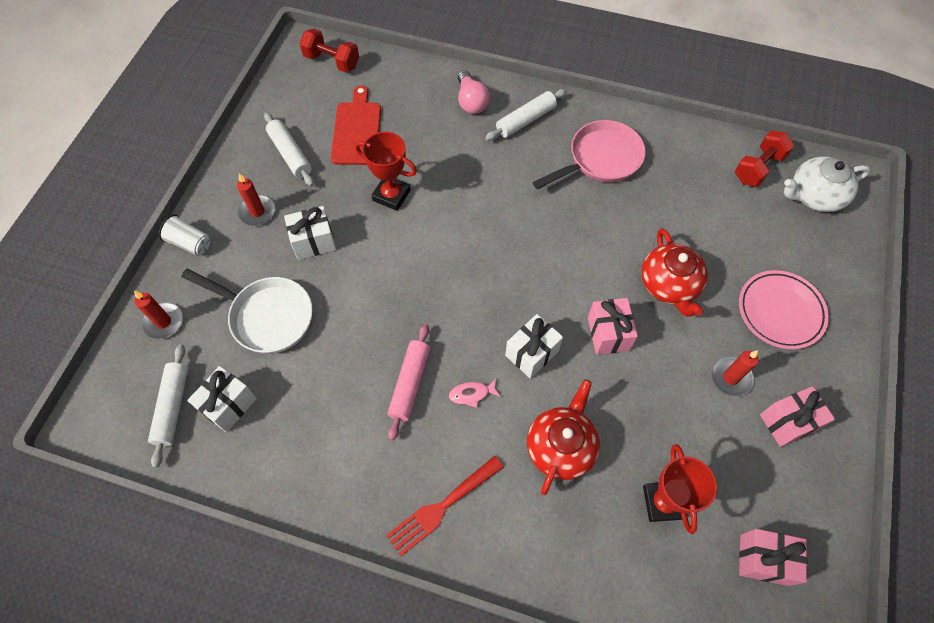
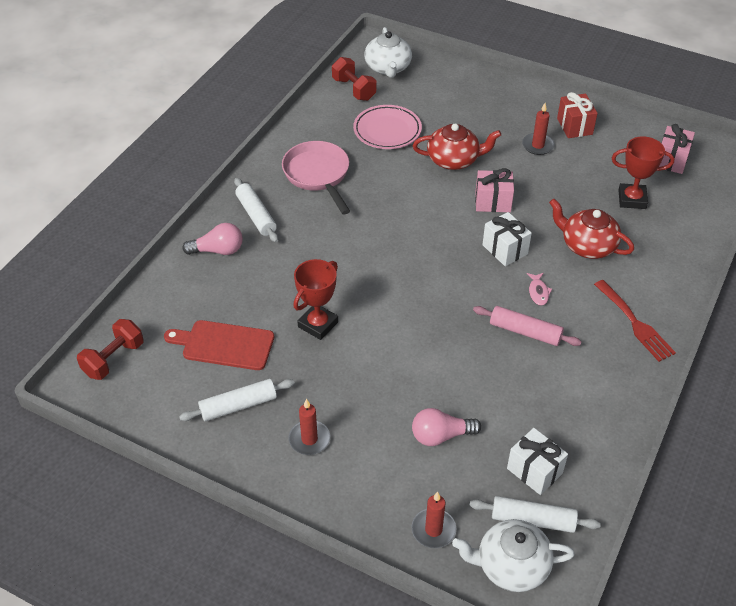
camera: 80 degrees left, 15 degrees down
white cup [159,214,210,256] -> none
white pan [181,269,313,354] -> pink light bulb [412,408,481,446]
white gift [284,206,336,260] -> none
pink plate [739,270,829,349] -> pink plate moved to [353,105,422,149]
pink gift [760,386,835,447] -> red gift [557,92,598,138]
none -> white teapot [452,519,575,592]

